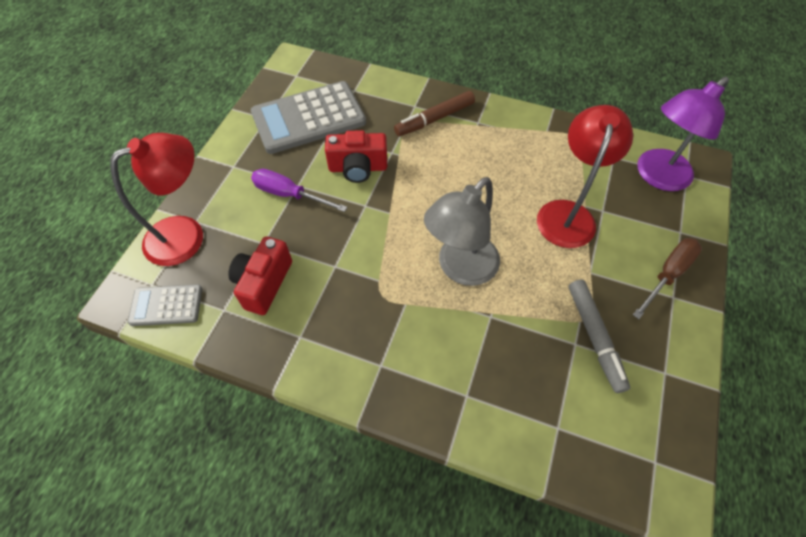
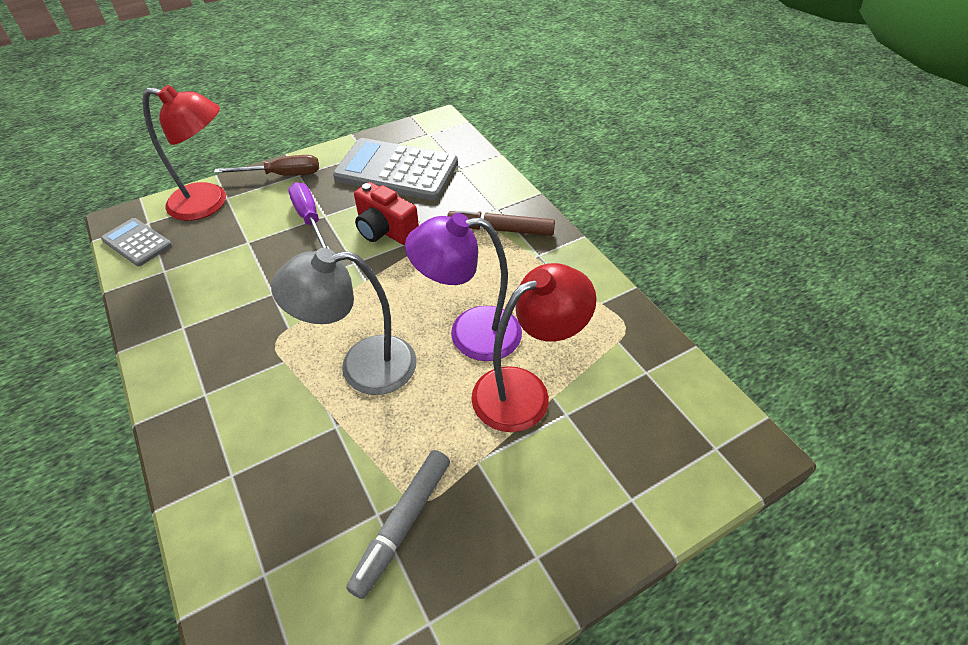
camera: 40 degrees right, 10 degrees down
red camera [228,237,292,315] -> none
brown screwdriver [633,238,702,319] -> brown screwdriver moved to [214,155,319,176]
purple lamp [637,77,729,191] -> purple lamp moved to [405,213,522,361]

